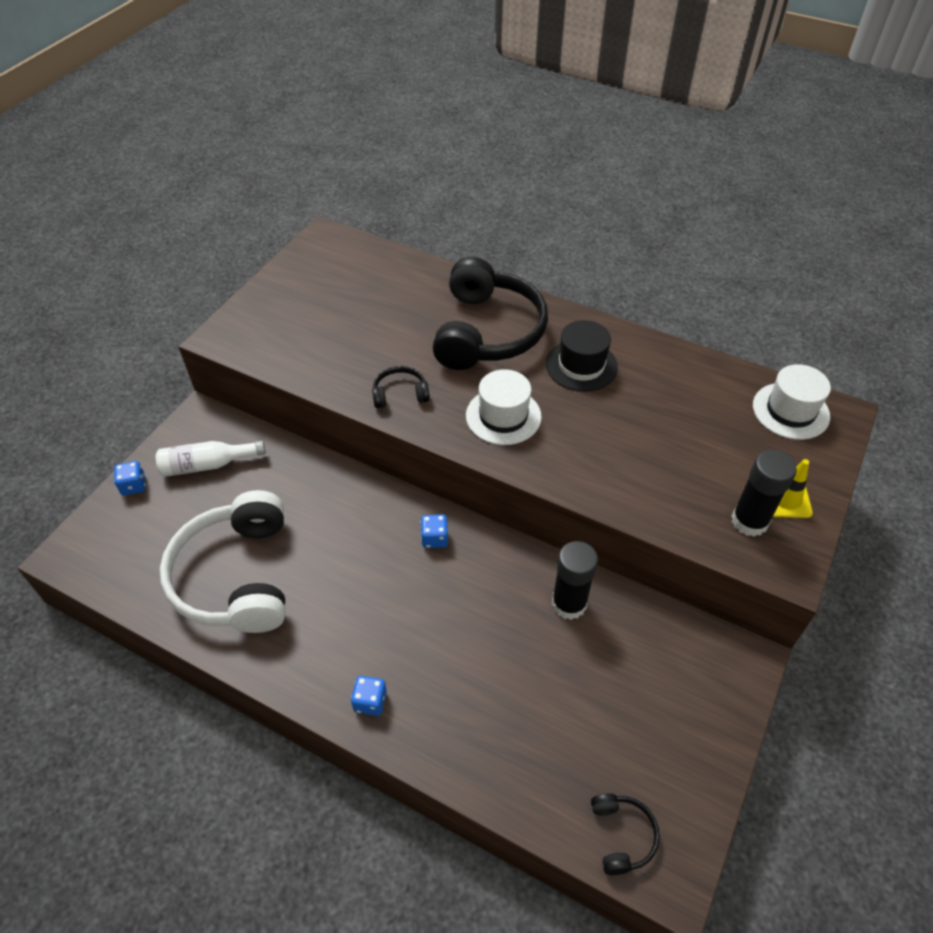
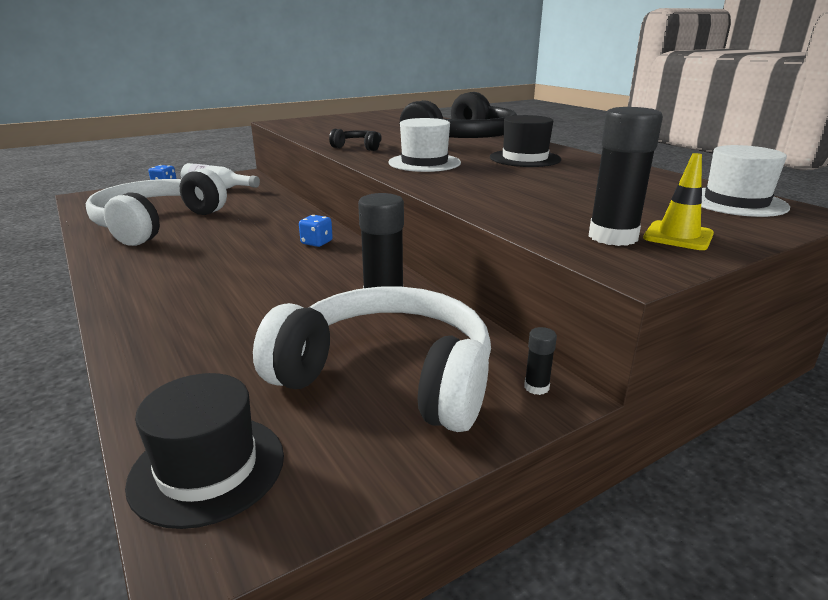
camera: 30 degrees right, 25 degrees down
blue dice [351,676,387,716] -> none
black headphones [591,793,660,875] -> black hat [125,373,284,529]
none -> white headphones [253,287,491,432]
none -> black glue stick [524,327,557,395]

